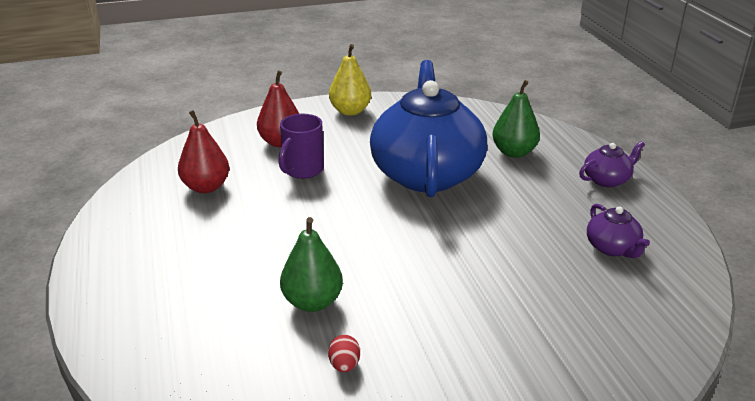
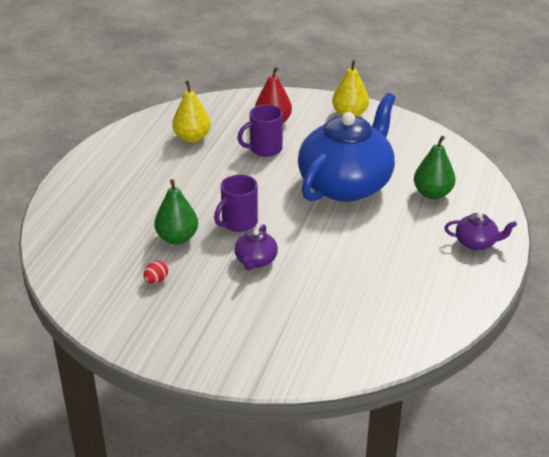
camera: 35 degrees right, 5 degrees up
red pear [178,110,229,193] -> yellow pear [172,80,211,143]
purple teapot [587,204,650,258] -> purple teapot moved to [235,224,278,271]
none -> purple mug [214,175,258,232]

